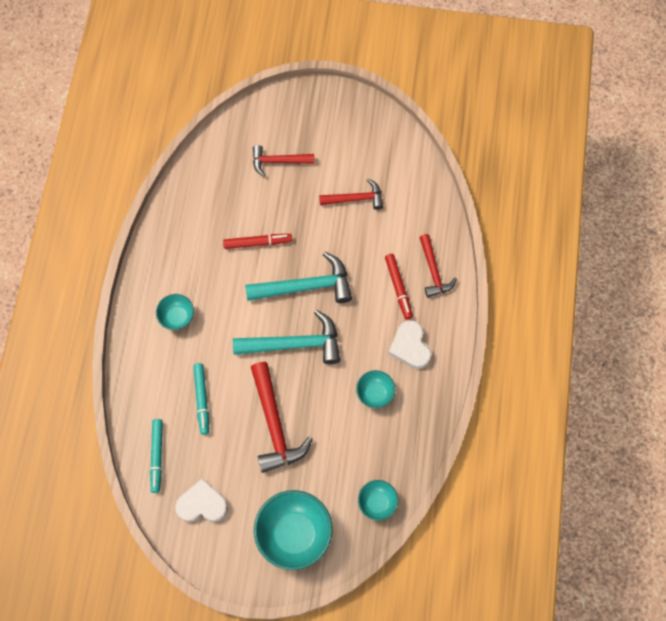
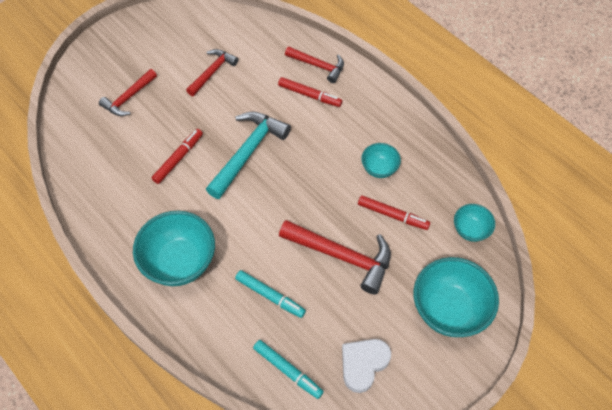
camera: 50 degrees left, 10 degrees down
turquoise bowl [156,294,194,330] -> turquoise bowl [133,211,215,286], size x1.90
turquoise hammer [233,310,340,364] -> none
white heart [388,320,431,369] -> none
none -> red marker [358,195,430,230]

